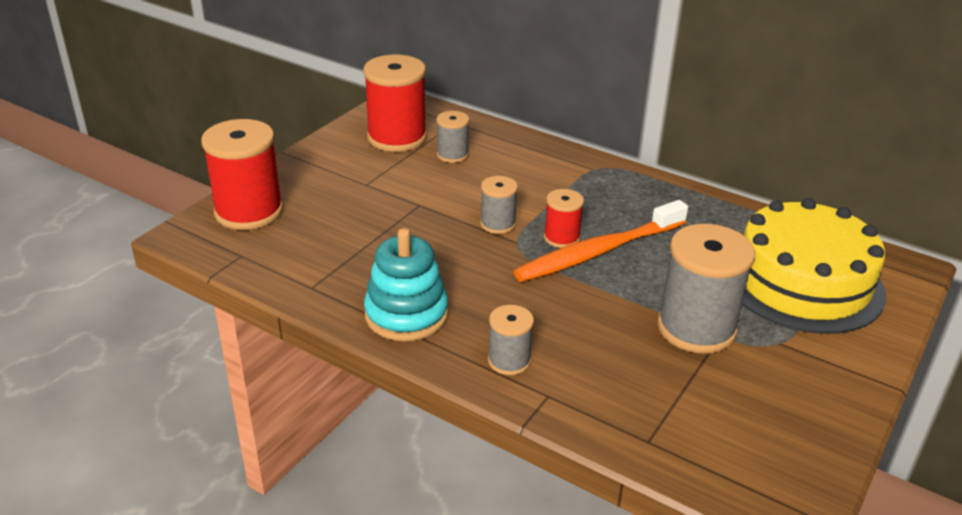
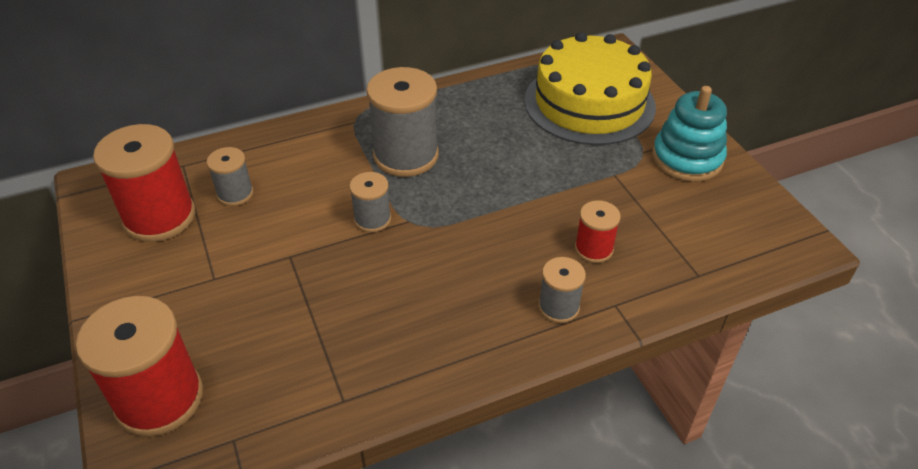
camera: 55 degrees left, 10 degrees up
turquoise stacking toy [364,228,448,341] -> turquoise stacking toy moved to [652,86,727,182]
orange toothbrush [513,200,688,282] -> none
red spool [544,189,584,248] -> red spool moved to [575,200,621,263]
grey spool [657,224,755,353] -> grey spool moved to [366,67,439,177]

